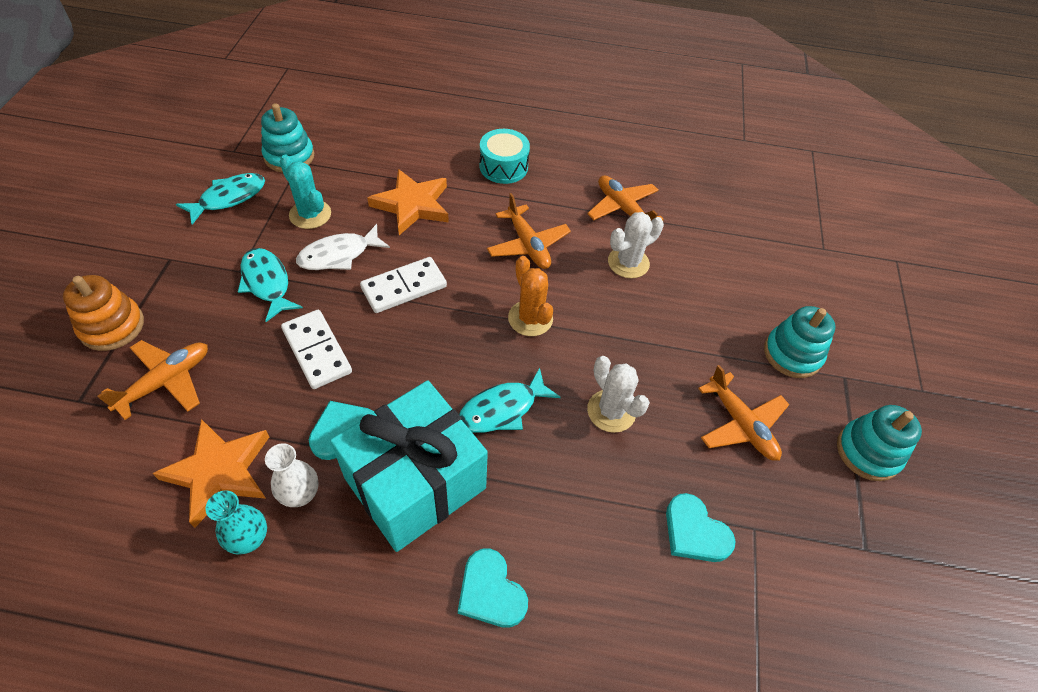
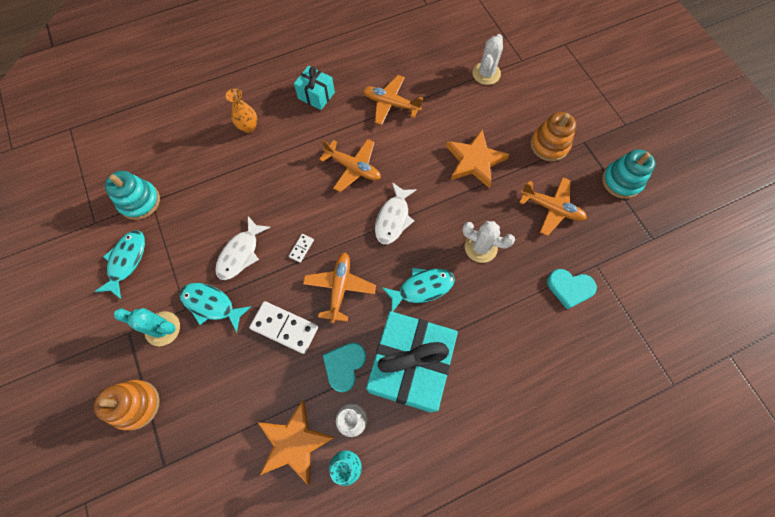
camera: 30 degrees left, 15 degrees up
orange plane [98,340,208,420] -> orange plane moved to [303,253,376,323]
turquoise cactus [279,155,331,229] -> turquoise cactus moved to [114,308,180,346]
white domino [360,257,447,313] -> white domino [288,234,314,263], size x0.48
orange star [367,169,449,235] -> orange star moved to [446,130,510,188]
turquoise heart [458,549,528,628] -> none
turquoise fish [459,368,561,433] -> turquoise fish turned 135 degrees counterclockwise [382,268,455,312]
turquoise drum [479,129,530,184] -> none
orange cactus [508,256,553,336] -> white fish [375,182,417,244]
white cactus [608,212,664,278] -> white cactus moved to [472,34,503,85]
turquoise stacking toy [764,306,836,378] -> orange stacking toy [531,112,576,162]
none -> orange vase [226,89,257,133]
none -> turquoise gift [294,66,335,110]

